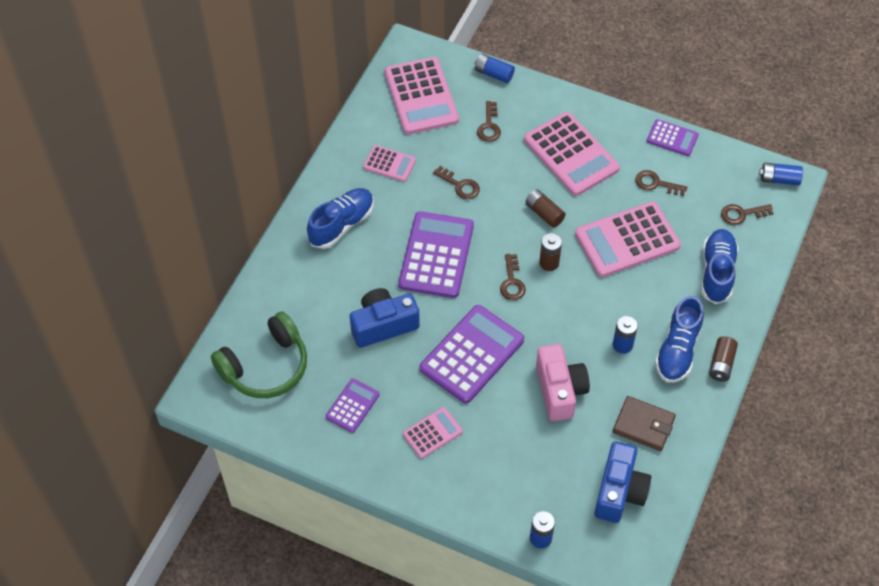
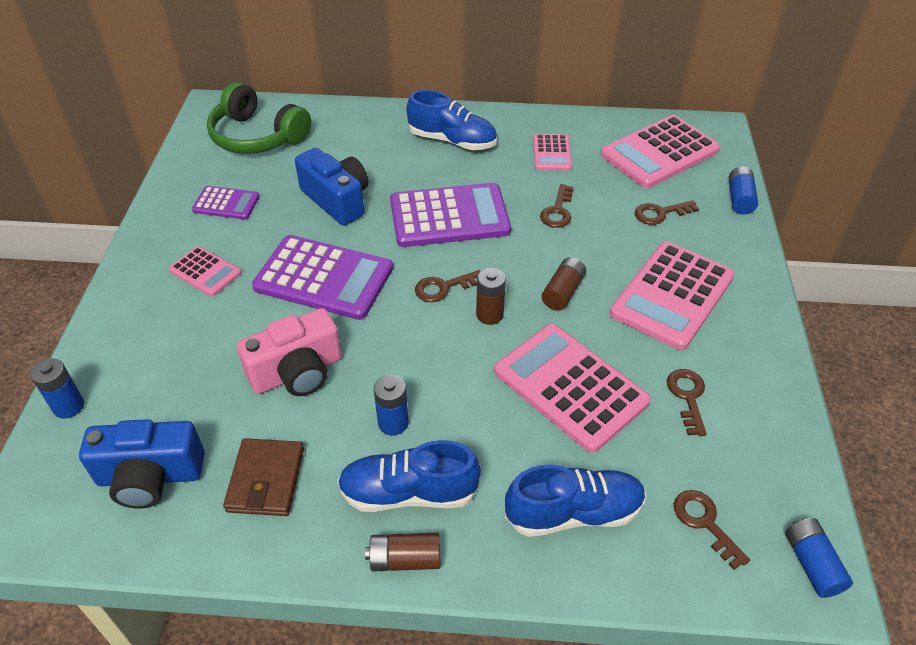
camera: 70 degrees right, 10 degrees down
purple calculator [647,119,699,156] -> none

